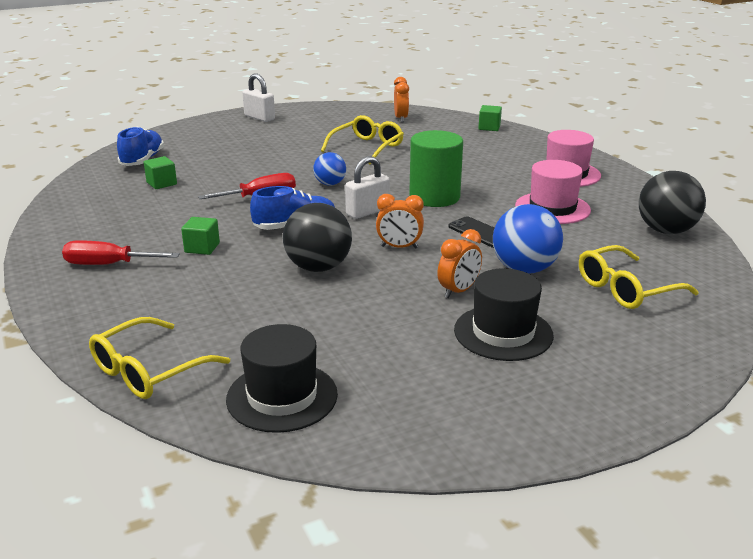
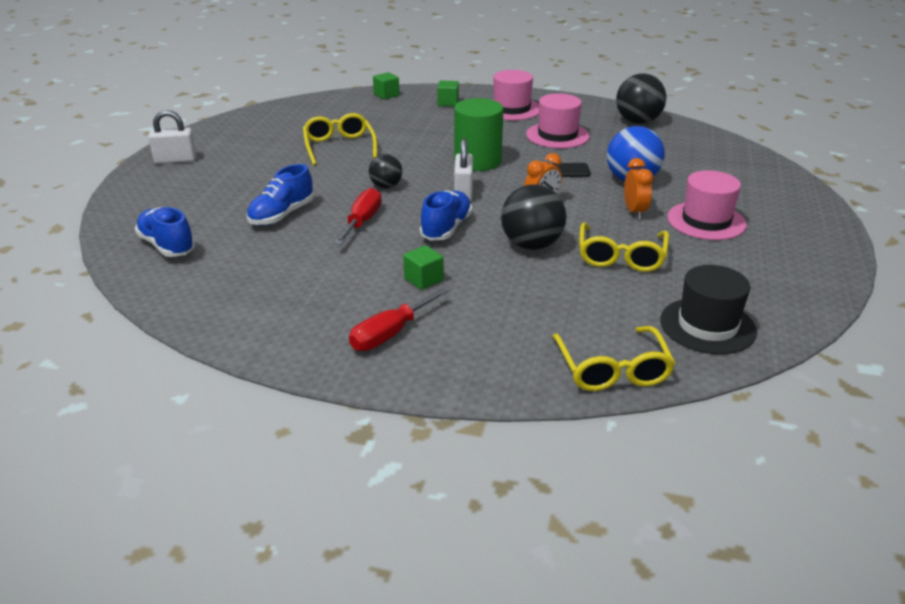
camera: 50 degrees left, 5 degrees up
green cube [144,156,177,189] -> green cube moved to [437,81,459,106]
blue ball [313,152,346,185] -> black ball [369,154,402,188]
orange clock [394,77,409,122] -> none
black hat [454,268,554,361] -> pink hat [667,170,747,240]
yellow glasses [579,245,699,309] -> yellow glasses moved to [579,222,669,272]
none -> blue shoe [247,164,314,226]

